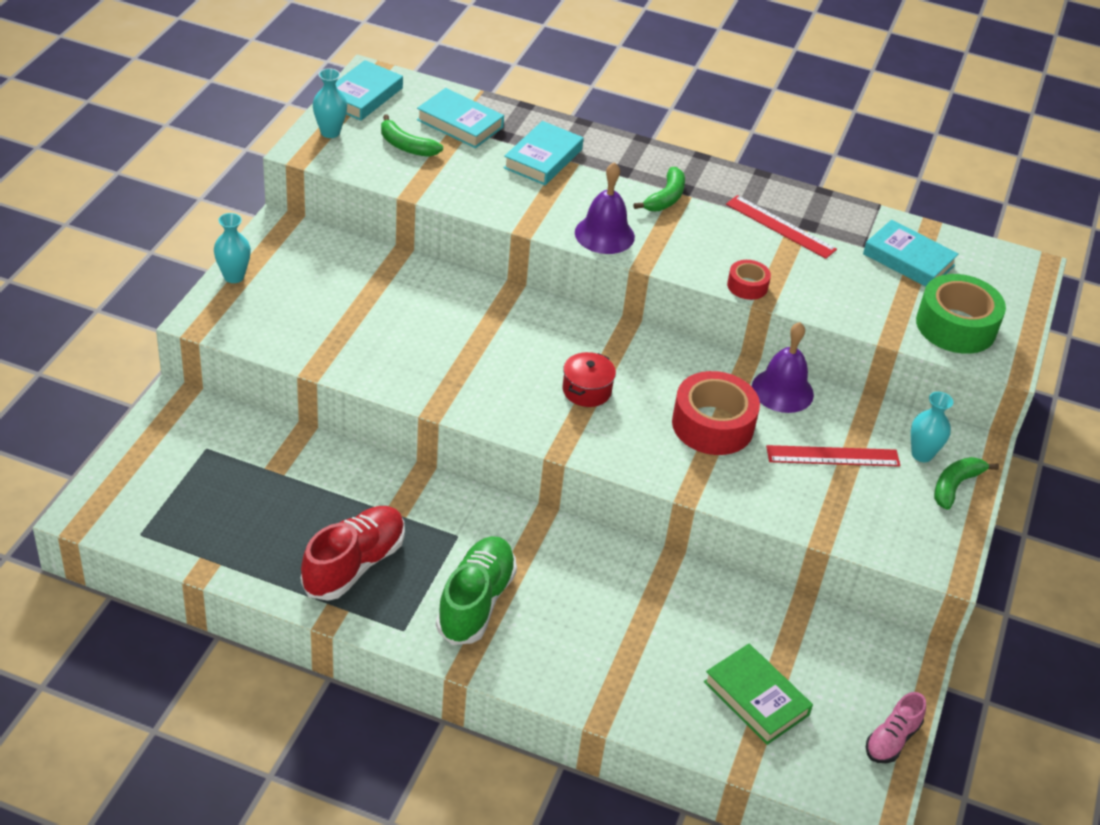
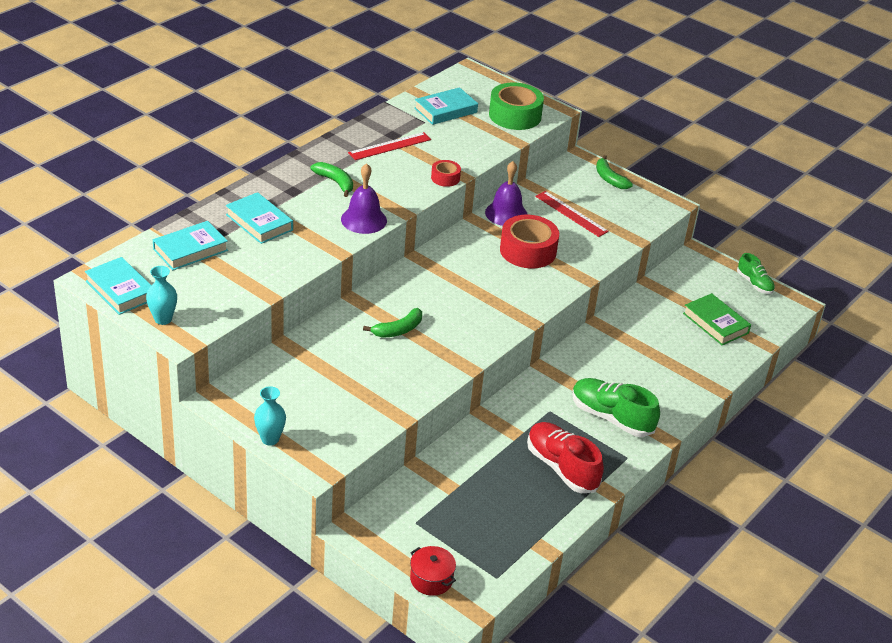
camera: 70 degrees left, 5 degrees down
green banana [381,114,443,157] -> green banana moved to [363,308,422,338]
red pot [563,352,616,407] -> red pot moved to [410,546,456,596]
green book [704,644,813,745] -> green book turned 75 degrees clockwise [683,293,751,345]
red ruler [766,445,901,467] -> red ruler turned 60 degrees counterclockwise [535,191,609,237]
pink shoe [866,692,926,763] -> green shoe [737,253,775,294]
turquoise vase [911,392,953,462] -> none

